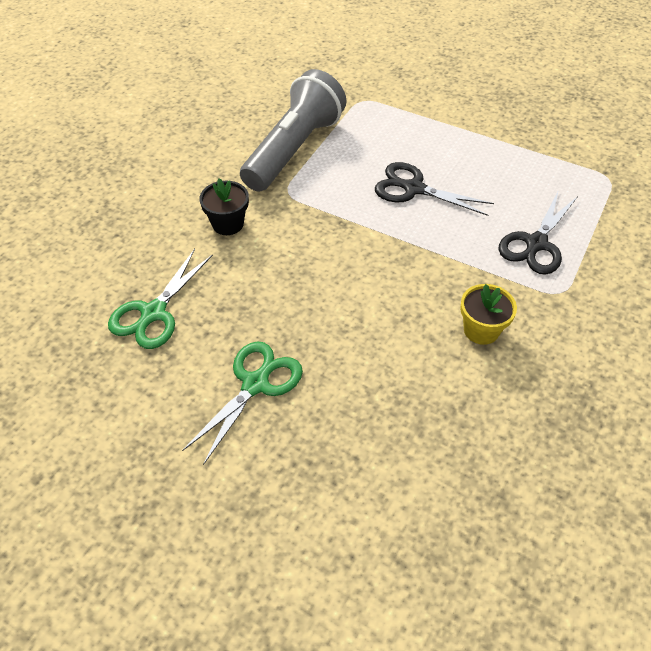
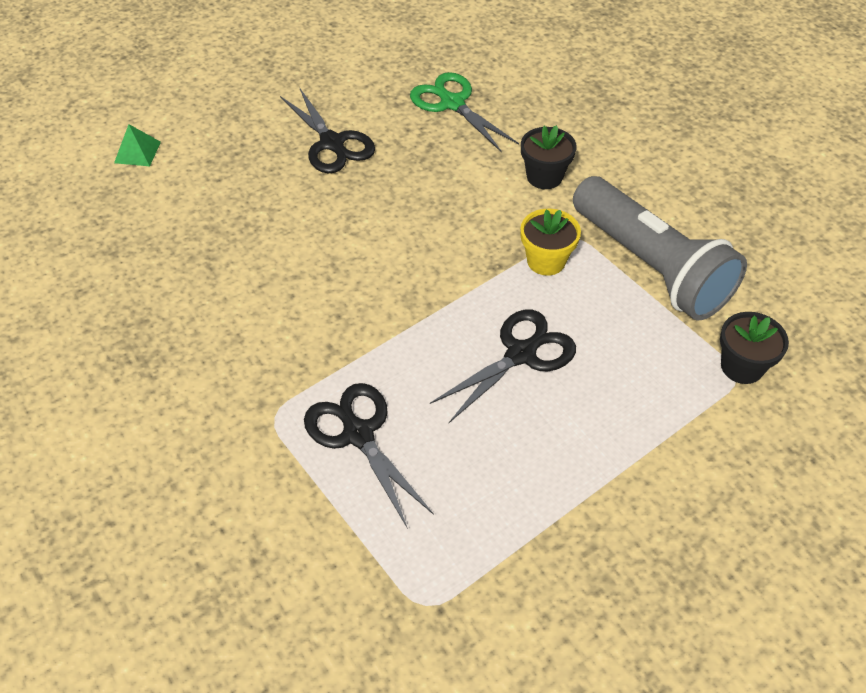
camera: 115 degrees right, 0 degrees up
green scissors [182,341,303,465] -> black scissors [280,87,375,173]
yellow flower pot [460,284,517,345] -> yellow flower pot moved to [520,209,581,276]
none -> green pyramid [114,124,161,166]
none -> black flower pot [720,312,789,384]

